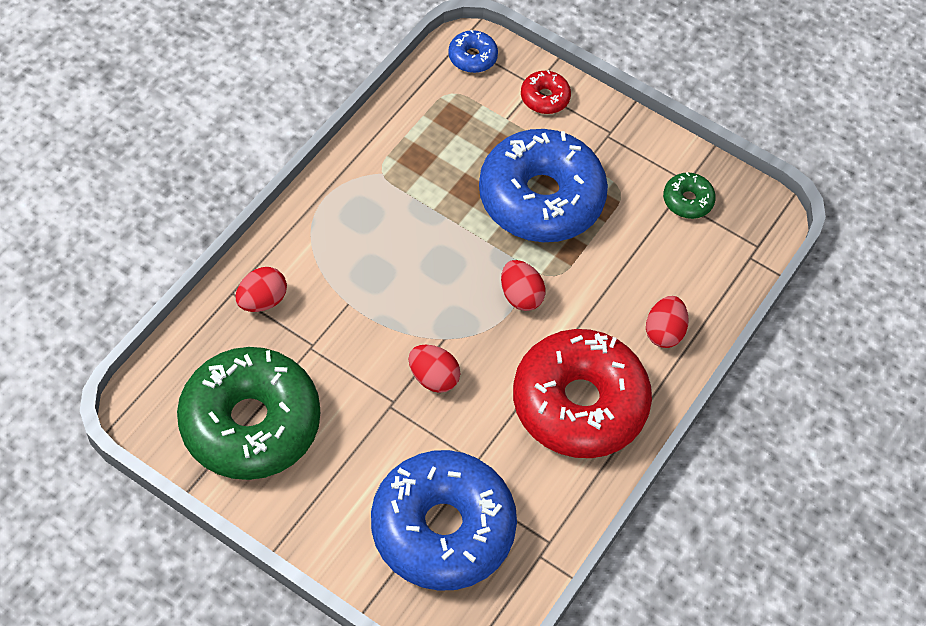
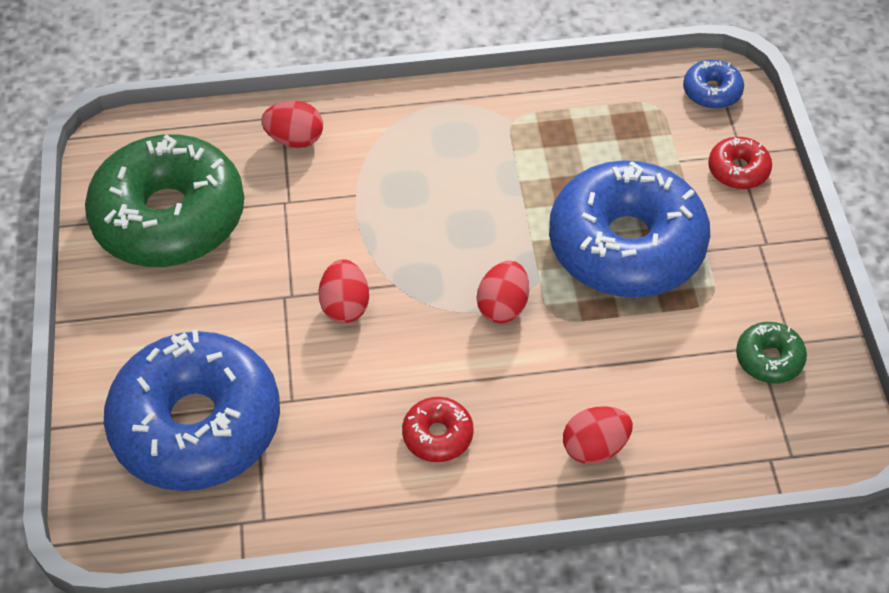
camera: 55 degrees right, 5 degrees down
red donut [513,329,652,458] -> red donut [402,397,474,462], size x0.41

